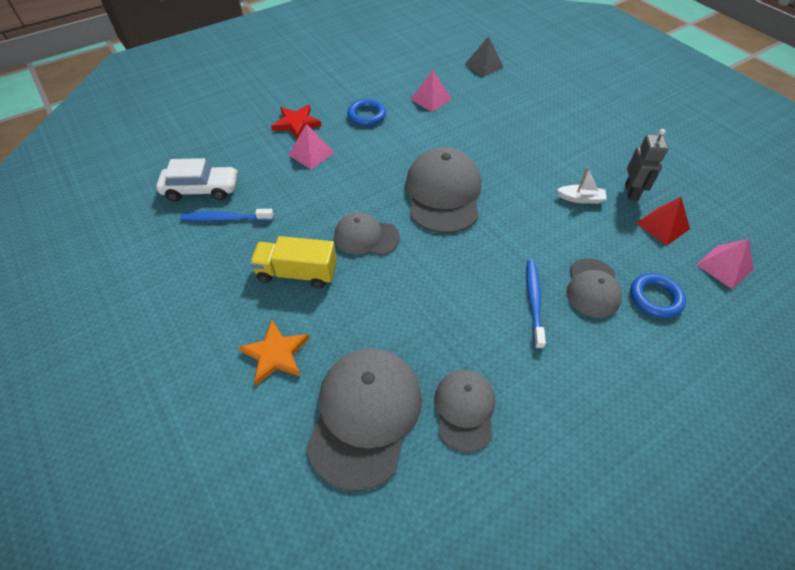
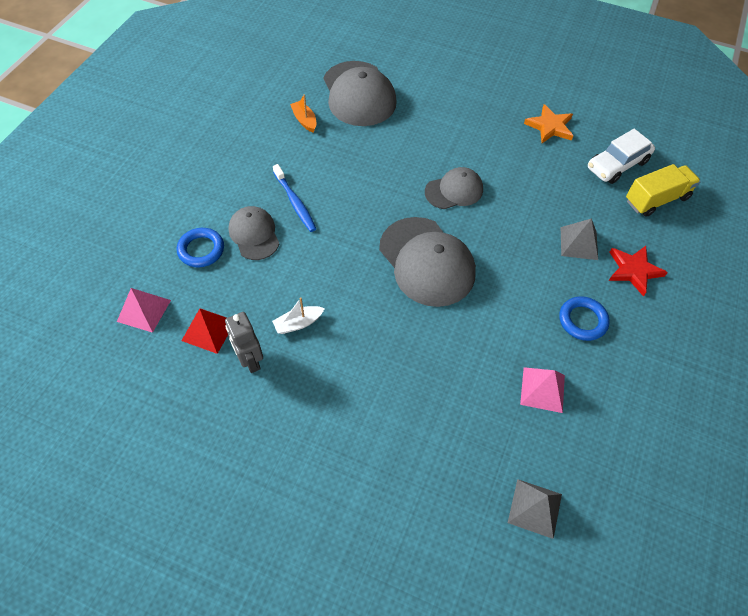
camera: 145 degrees right, 5 degrees up
blue toothbrush [180,209,274,221] -> none
orange star [238,320,309,385] -> orange star moved to [524,104,573,143]
yellow truck [250,236,337,288] -> yellow truck moved to [626,164,701,217]
pink pyramid [289,124,335,169] -> grey pyramid [561,218,598,260]
grey cap [434,370,495,452] -> orange boat [290,94,316,132]

